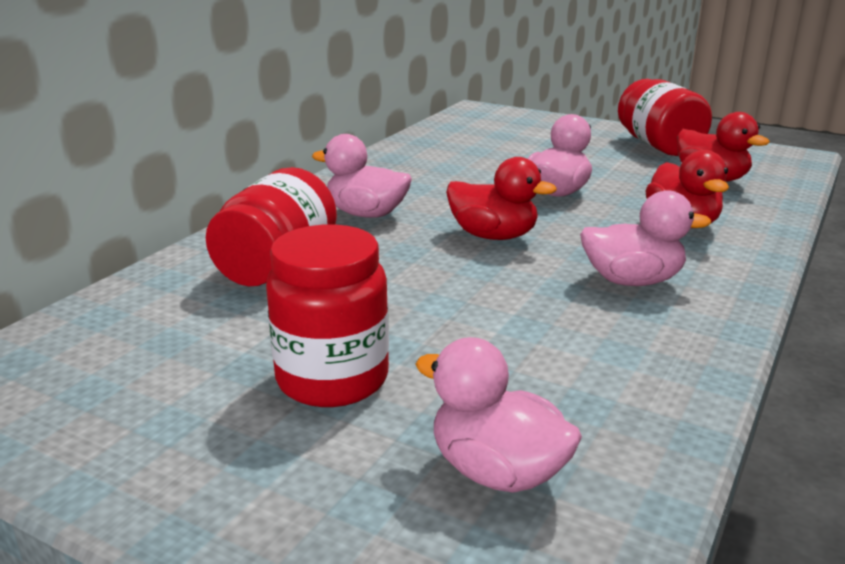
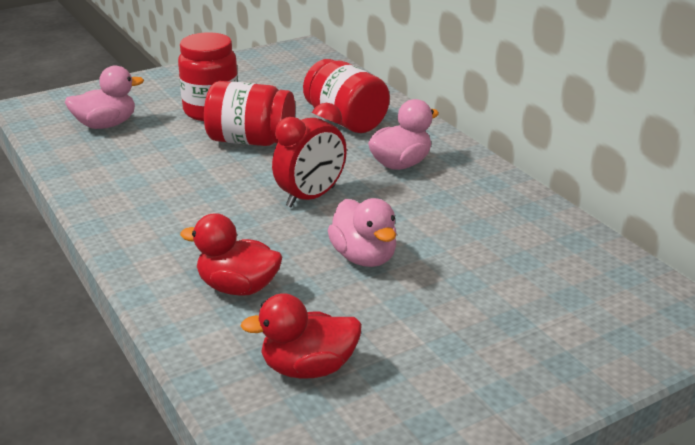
camera: 120 degrees right, 5 degrees up
red duck [446,157,557,240] -> red clock [272,103,347,208]
pink duck [580,190,711,286] -> none
red jar [618,79,712,156] -> red jar moved to [204,81,295,146]

